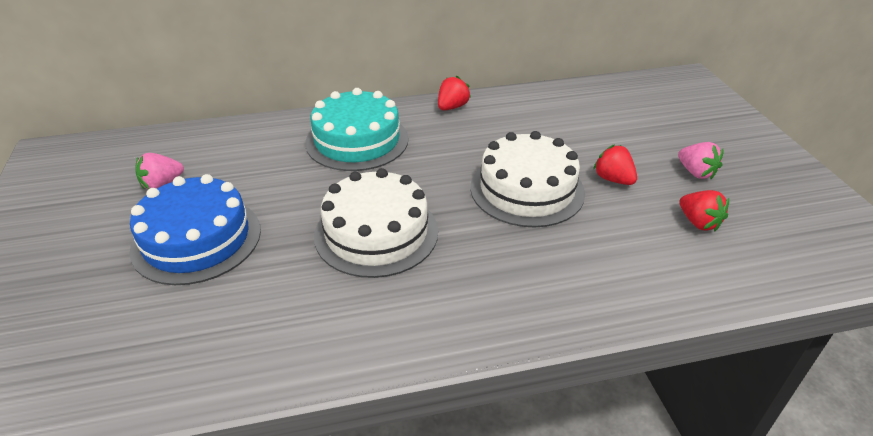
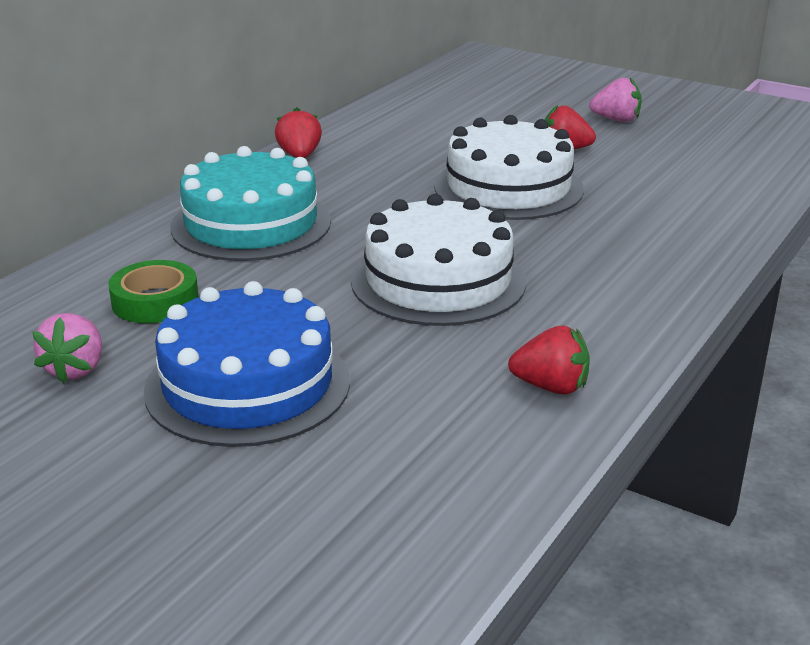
camera: 45 degrees left, 10 degrees down
red strawberry [679,190,729,231] -> red strawberry moved to [508,325,590,395]
none -> green tape [108,260,199,323]

